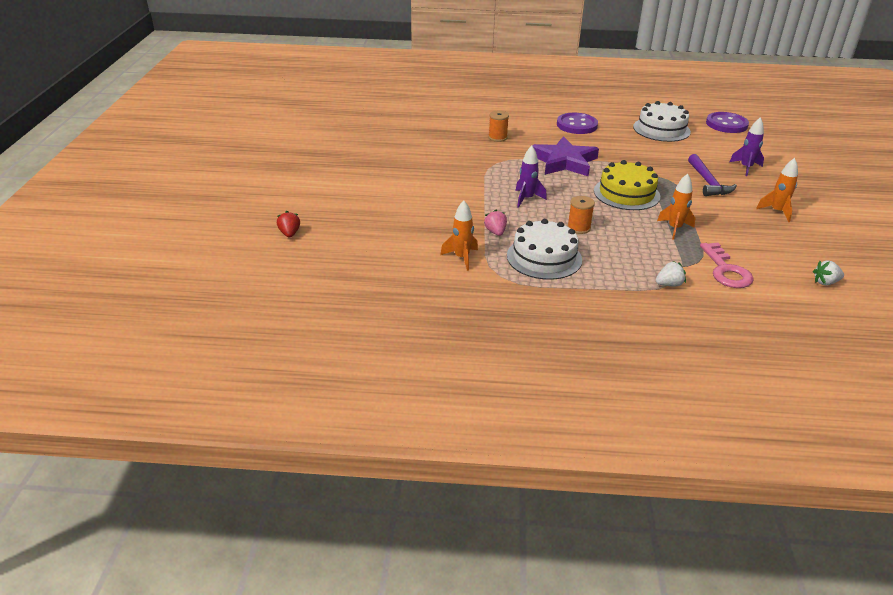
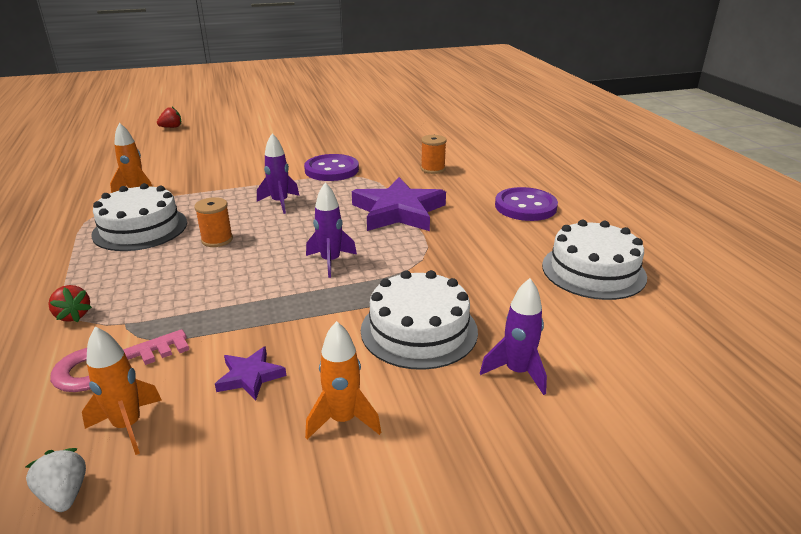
camera: 70 degrees right, 5 degrees down
pink strawberry [484,210,507,236] -> none
yellow cake [594,160,660,210] -> purple rocket [306,182,357,278]
white strawberry [656,261,686,286] -> red strawberry [48,285,92,322]
orange rocket [657,174,695,240] -> orange rocket moved to [82,326,162,455]
purple hammer [688,154,737,196] -> white cake [361,270,478,370]
purple button [706,112,749,133] -> purple button moved to [304,154,359,181]
none -> purple star [215,346,286,401]

